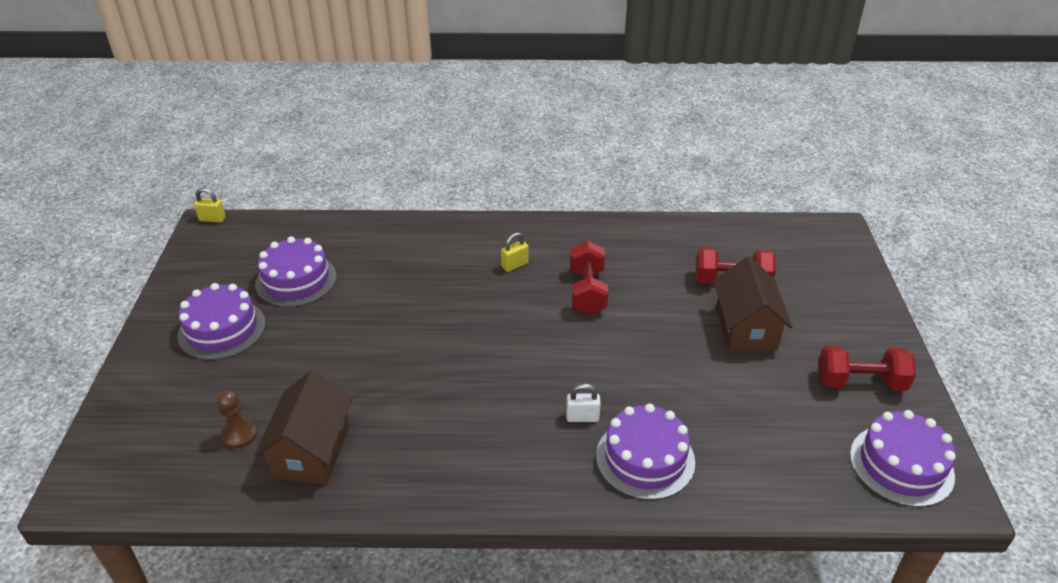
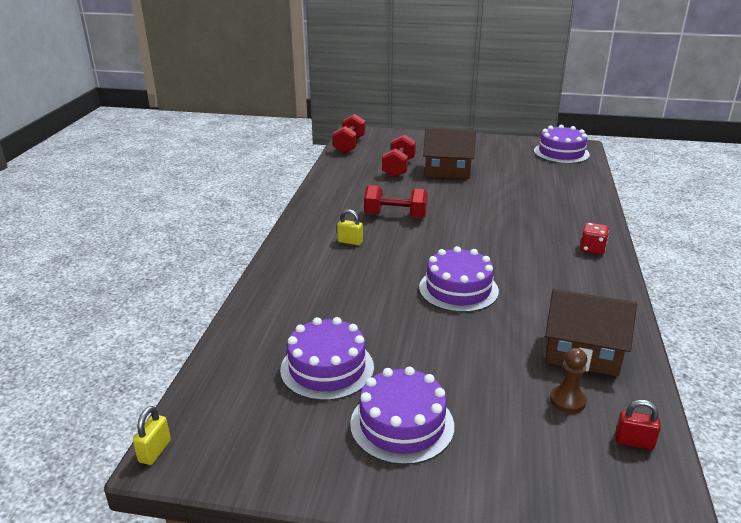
camera: 80 degrees left, 10 degrees down
yellow padlock [501,232,529,272] -> yellow padlock turned 45 degrees counterclockwise [337,209,363,245]
white padlock [566,383,601,422] -> none
purple cake [596,404,695,500] -> purple cake moved to [419,246,499,312]
red dumbbell [818,345,916,391] -> red dumbbell moved to [333,114,365,153]
none -> red dice [580,223,609,255]
none -> red padlock [615,400,661,450]

